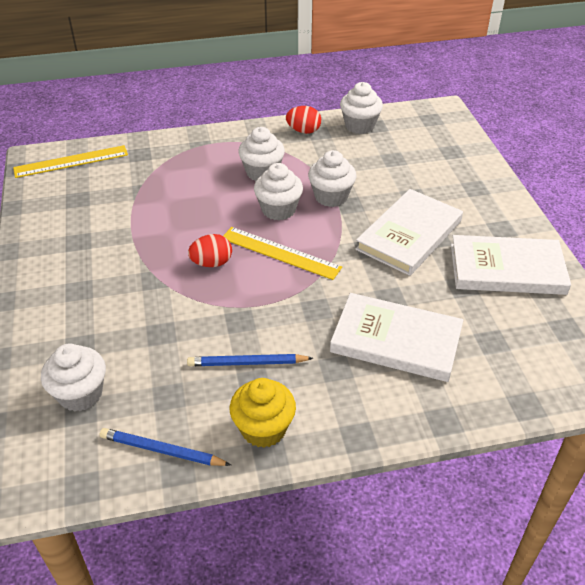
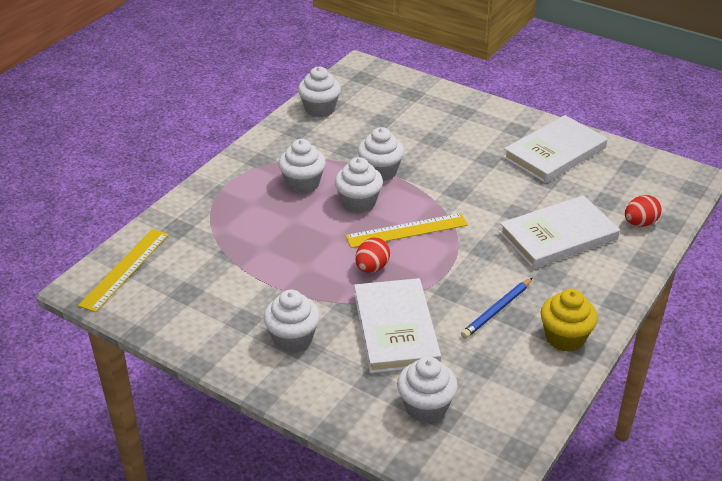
camera: 45 degrees left, 5 degrees down
blue pencil [100,428,231,466] -> none
red egg [286,106,321,134] -> red egg moved to [625,195,662,227]
white book [355,189,463,276] -> white book moved to [354,278,441,373]
none -> white cupcake [263,290,320,353]

